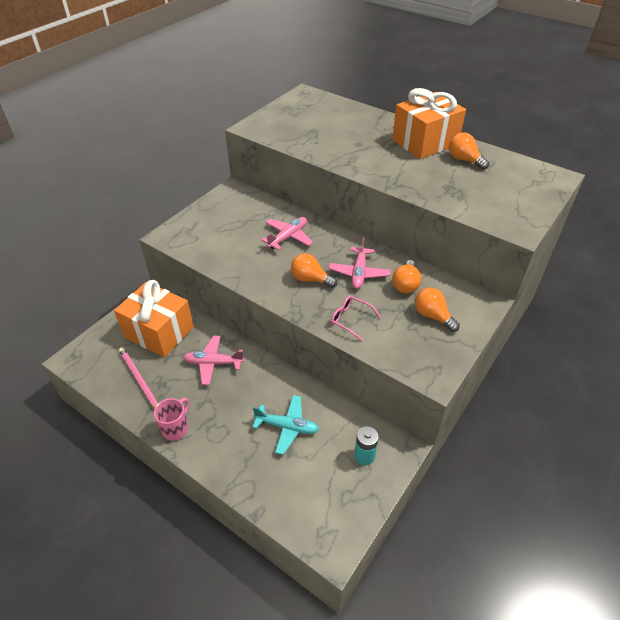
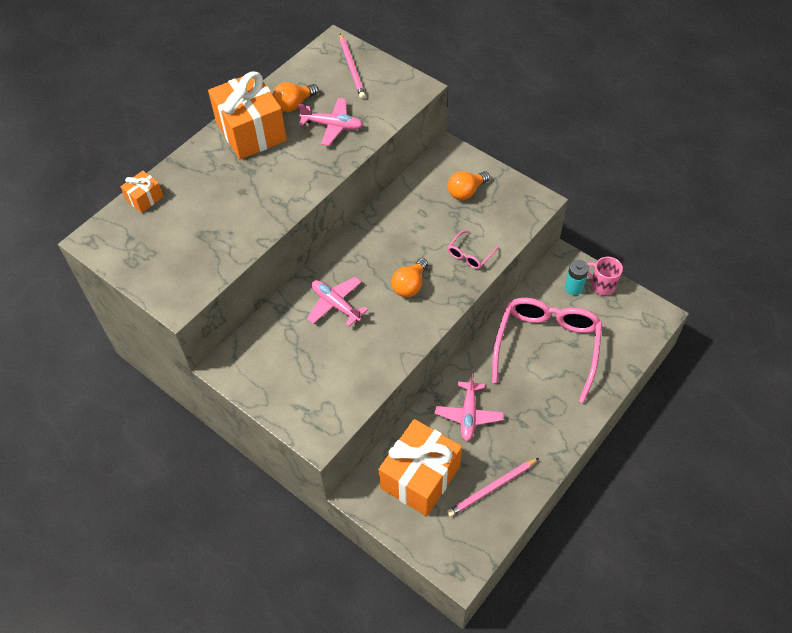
camera: 85 degrees left, 10 degrees up
pink mug [154,398,189,441] -> pink mug moved to [587,257,623,295]
turquoise plane [252,395,319,455] -> pink glasses [492,297,602,403]
pink plane [328,237,391,289] -> pink plane moved to [298,98,363,146]
orange light bulb [392,260,421,293] -> none
none -> orange gift [121,171,164,213]
none -> pink pencil [340,34,366,99]

